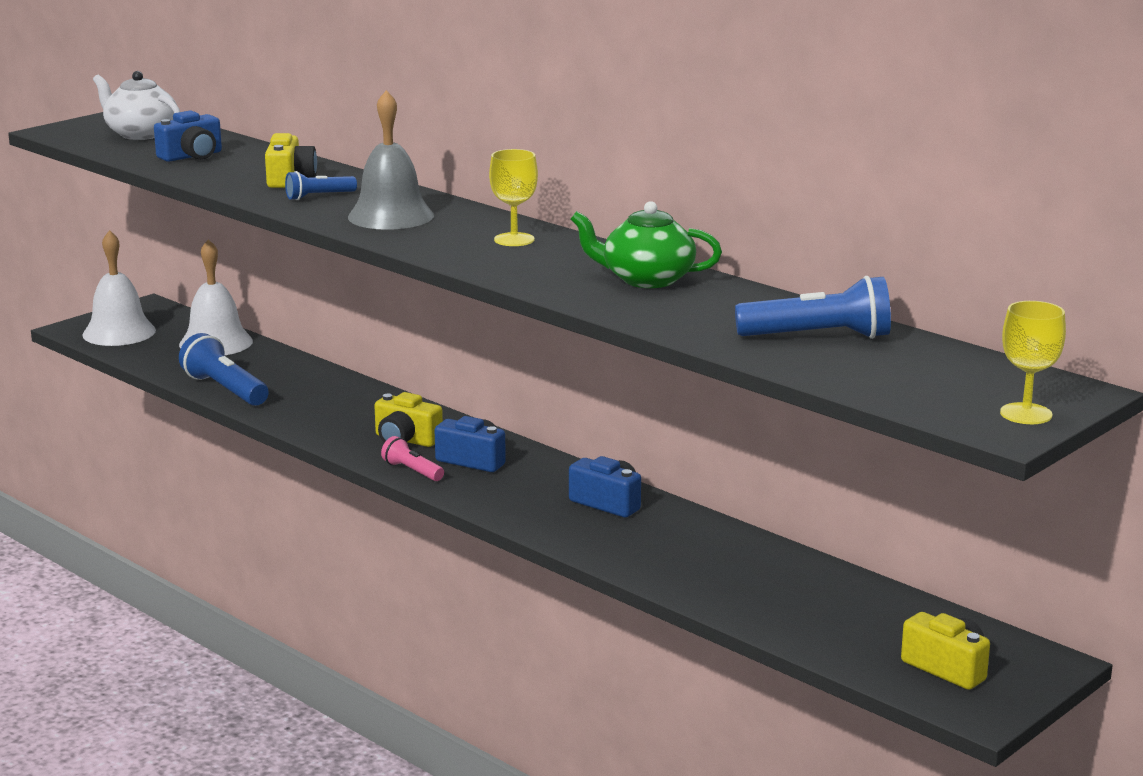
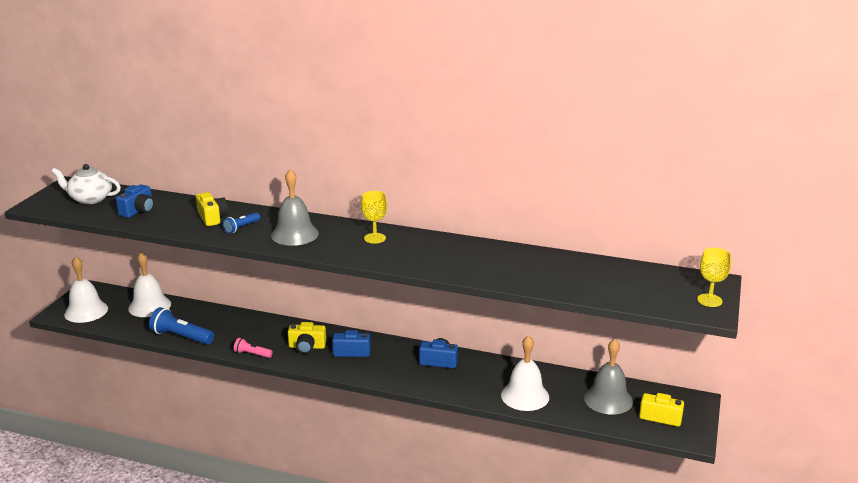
camera: 25 degrees left, 5 degrees up
pink flashlight [381,436,444,481] -> pink flashlight moved to [234,338,273,358]
green teapot [570,201,722,288] -> none
blue flashlight [735,276,891,339] -> none
none -> white bell [501,335,549,411]
none -> grey bell [584,339,633,415]

